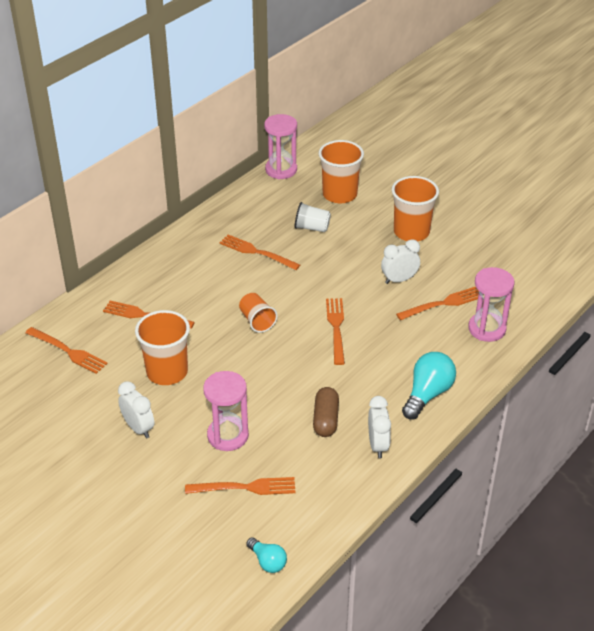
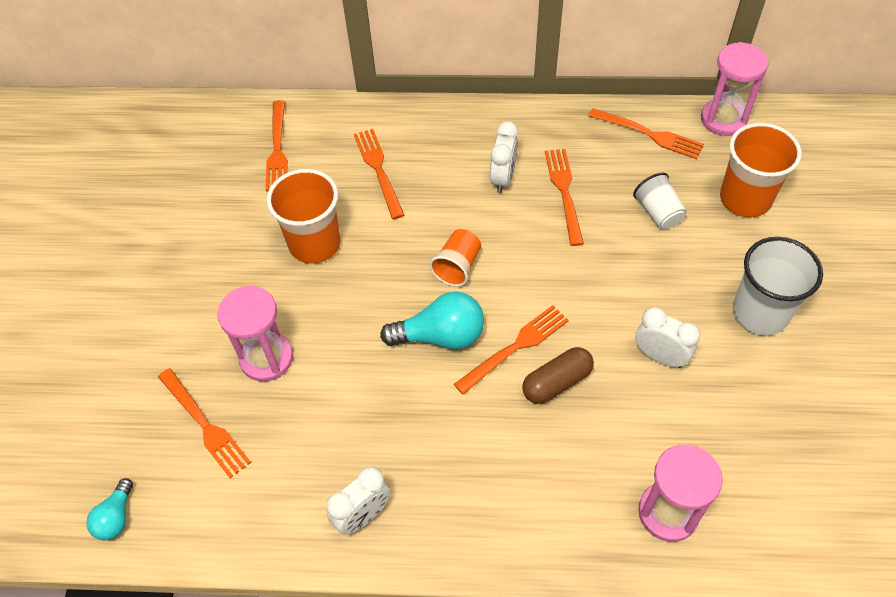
camera: 55 degrees right, 15 degrees up
white clock [118,381,155,439] -> white clock moved to [490,121,518,193]
brown capsule [313,387,339,437] -> brown capsule moved to [522,347,594,404]
orange cup [392,176,439,241] -> white cup [733,237,823,336]
orange fork [396,287,479,320] -> orange fork moved to [588,108,704,159]
turquoise light bulb [402,352,456,419] -> turquoise light bulb moved to [380,292,484,349]

